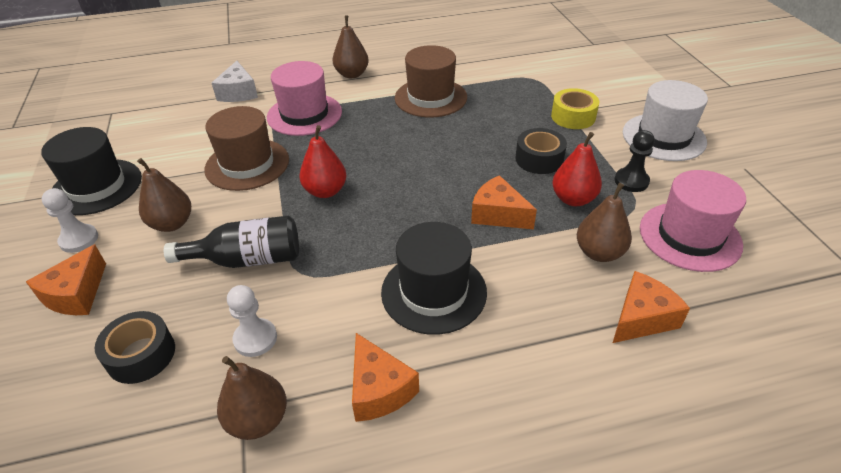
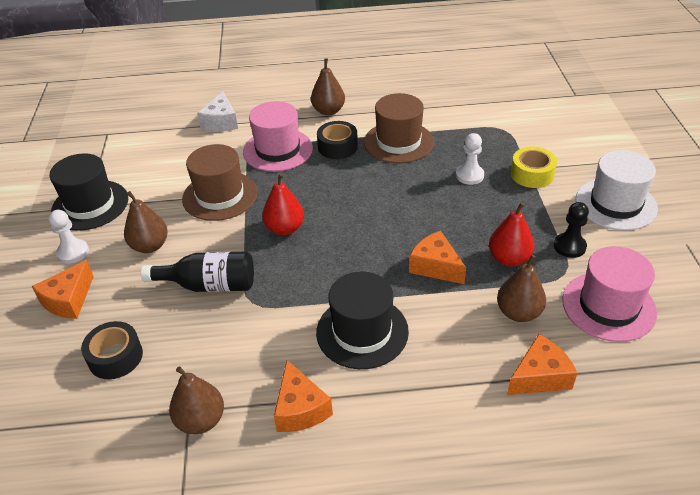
camera: 10 degrees right, 0 degrees up
white pawn [227,285,277,357] -> white pawn moved to [456,133,484,185]
black tape [515,128,567,174] -> black tape moved to [317,121,358,159]

